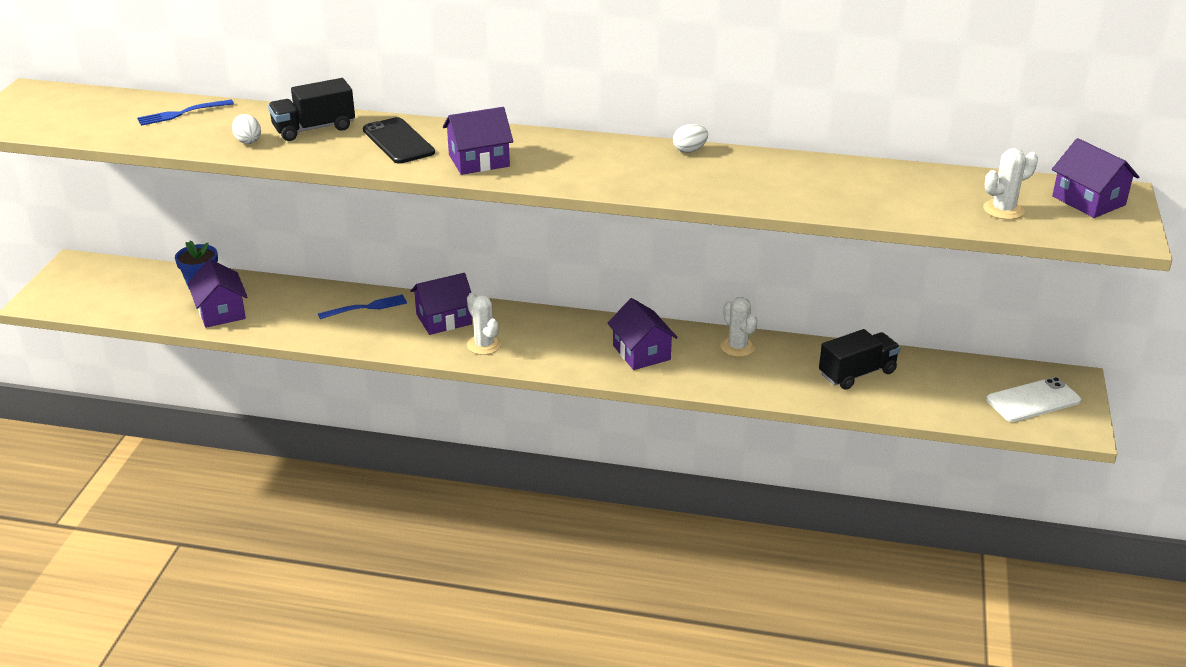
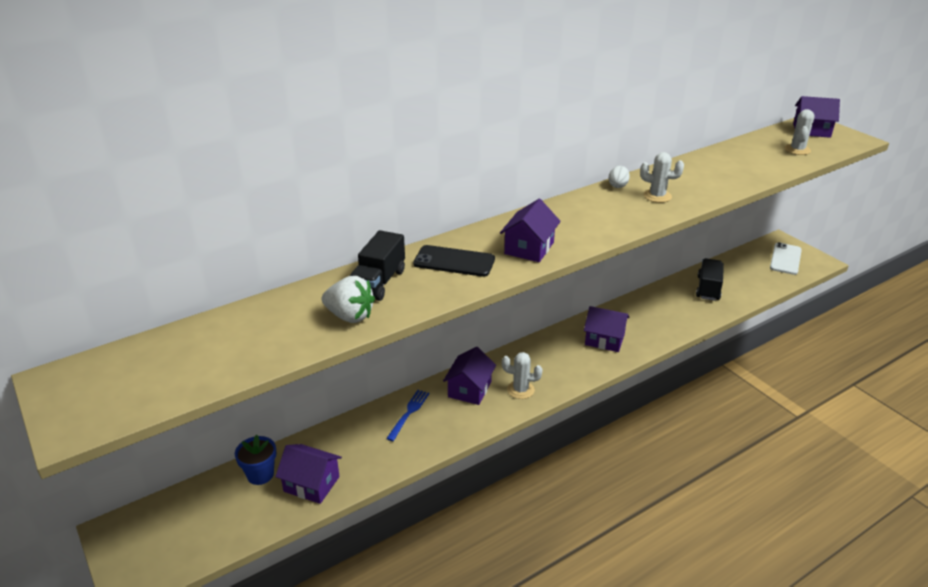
camera: 45 degrees left, 0 degrees up
blue fork [137,99,234,126] -> none
white egg [232,114,261,144] -> white strawberry [322,276,375,323]
white cactus [721,297,757,357] -> white cactus moved to [640,152,684,203]

